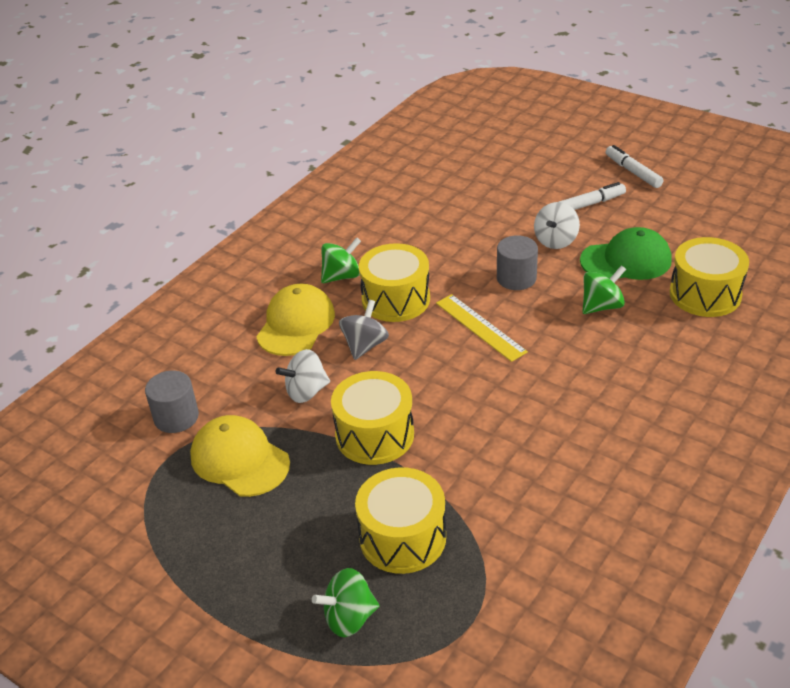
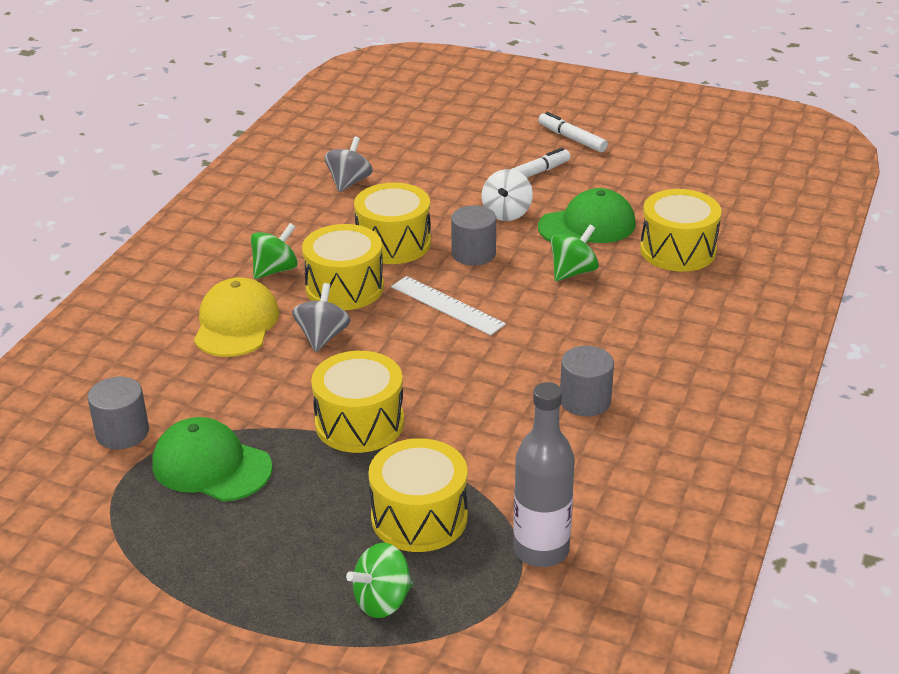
camera: 15 degrees left, 5 degrees down
yellow cap [190,415,290,497] -> green cap [152,417,272,502]
white spinning top [276,349,330,403] -> none
yellow ruler [436,294,528,362] -> white ruler [391,276,506,336]
none -> grey spinning top [325,136,373,192]
none -> yellow drum [354,183,431,264]
none -> grey bottle [513,382,575,567]
none -> grey cylinder [560,346,614,417]

